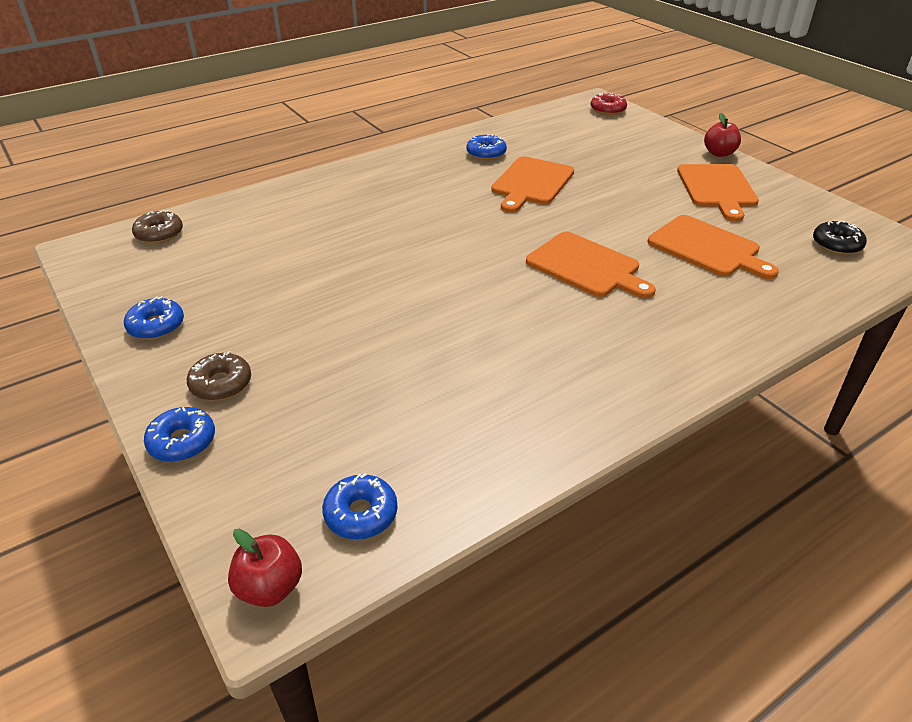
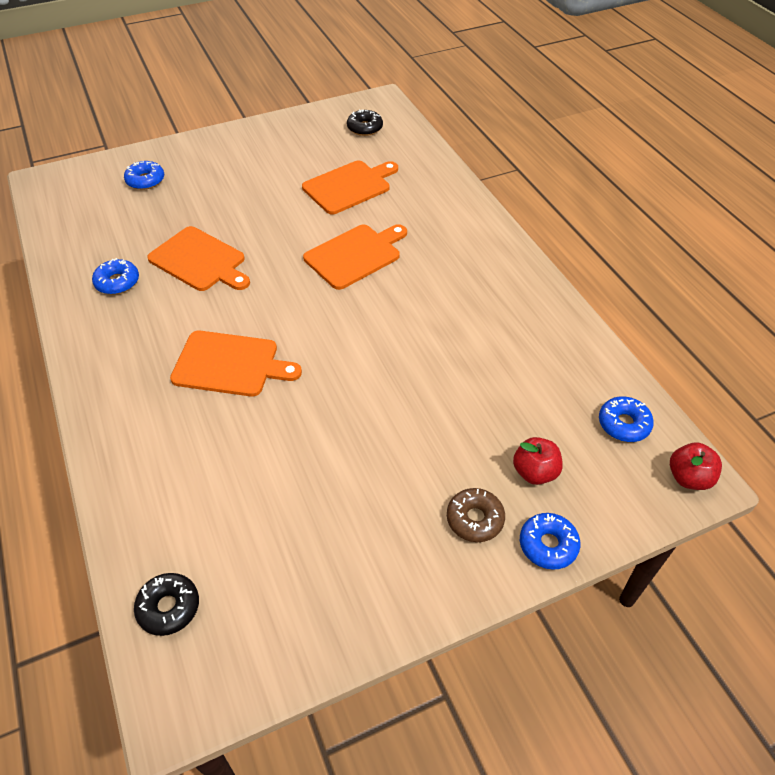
camera: 80 degrees left, 10 degrees up
blue donut [124,296,184,340] -> blue donut moved to [124,161,164,190]
brown donut [132,210,183,244] -> black donut [134,573,199,636]
red donut [590,93,627,115] -> none
orange cutting board [677,164,759,222] -> orange cutting board moved to [170,331,302,397]
red apple [704,113,741,157] -> red apple moved to [513,437,563,485]

